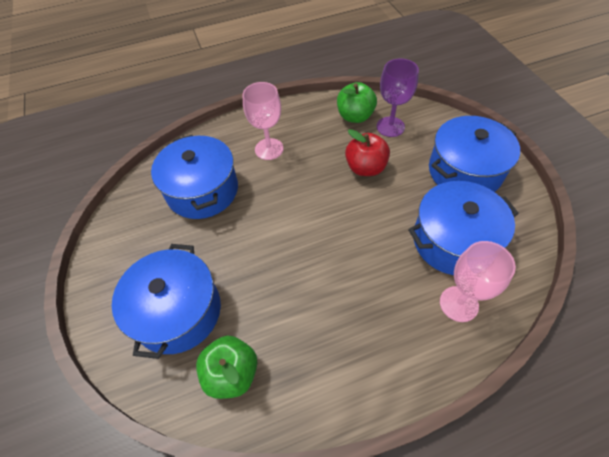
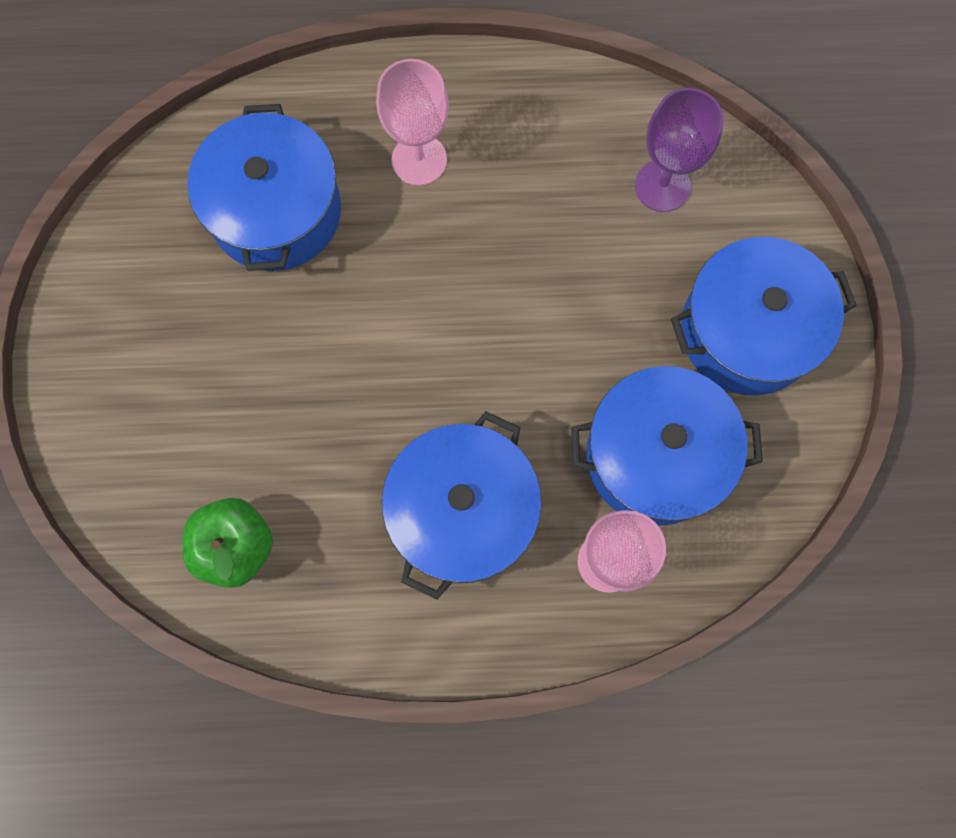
camera: 15 degrees right, 20 degrees up
blue pot [112,244,221,359] -> blue pot moved to [382,411,542,600]
green apple [337,82,377,123] -> none
red apple [345,129,390,176] -> none

